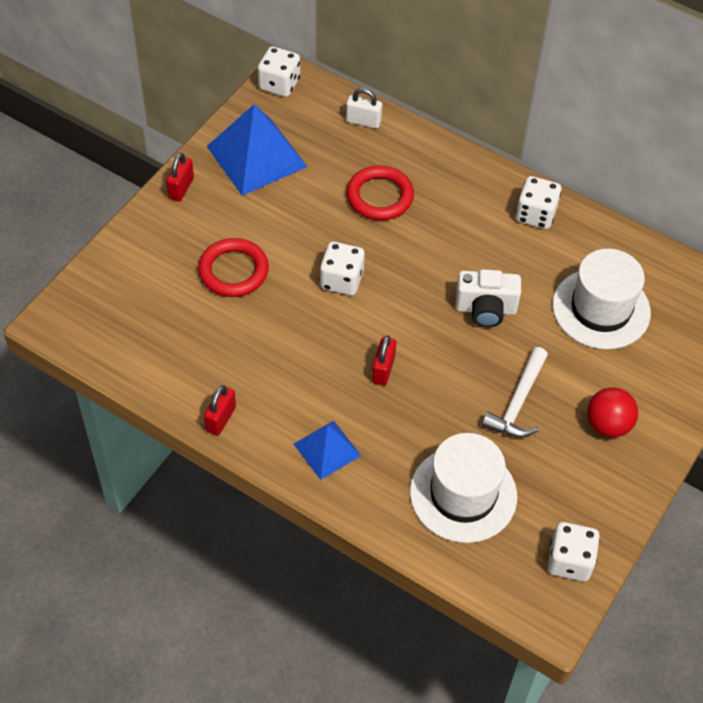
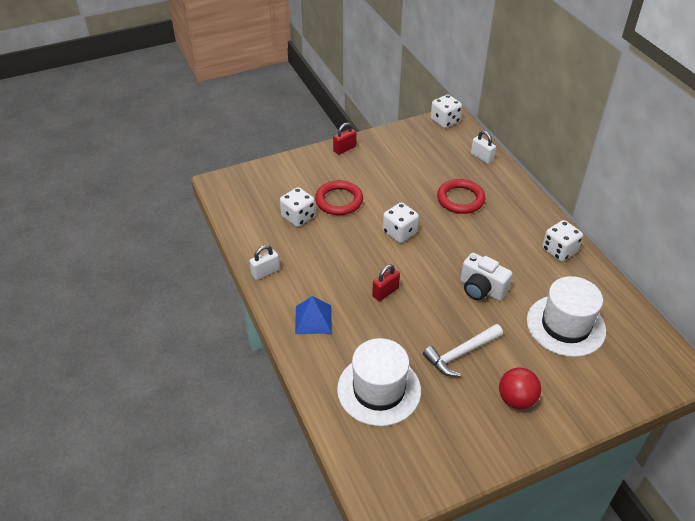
camera: 35 degrees right, 10 degrees down
red padlock [204,385,236,436] -> white padlock [250,245,280,280]
blue pyramid [207,104,307,196] -> none
white dice [547,522,600,581] -> white dice moved to [280,187,315,227]

